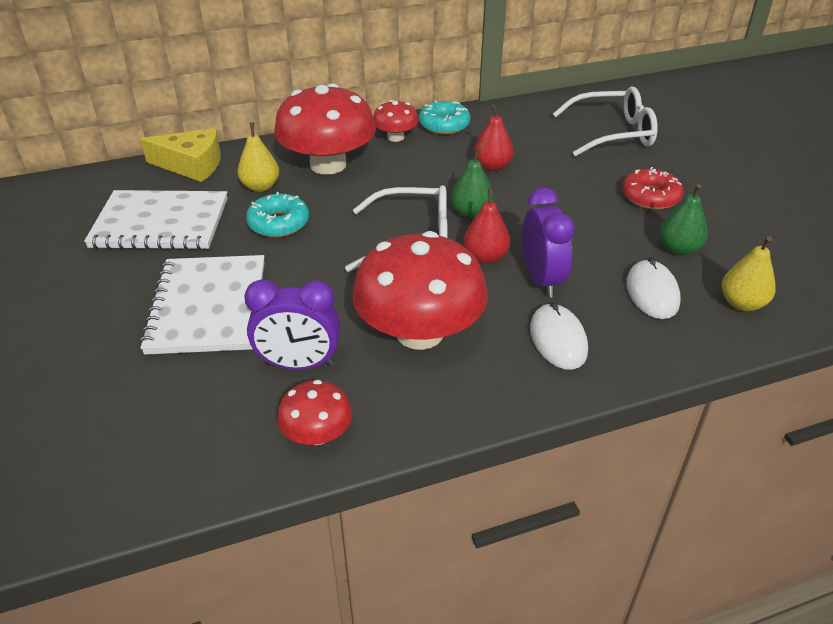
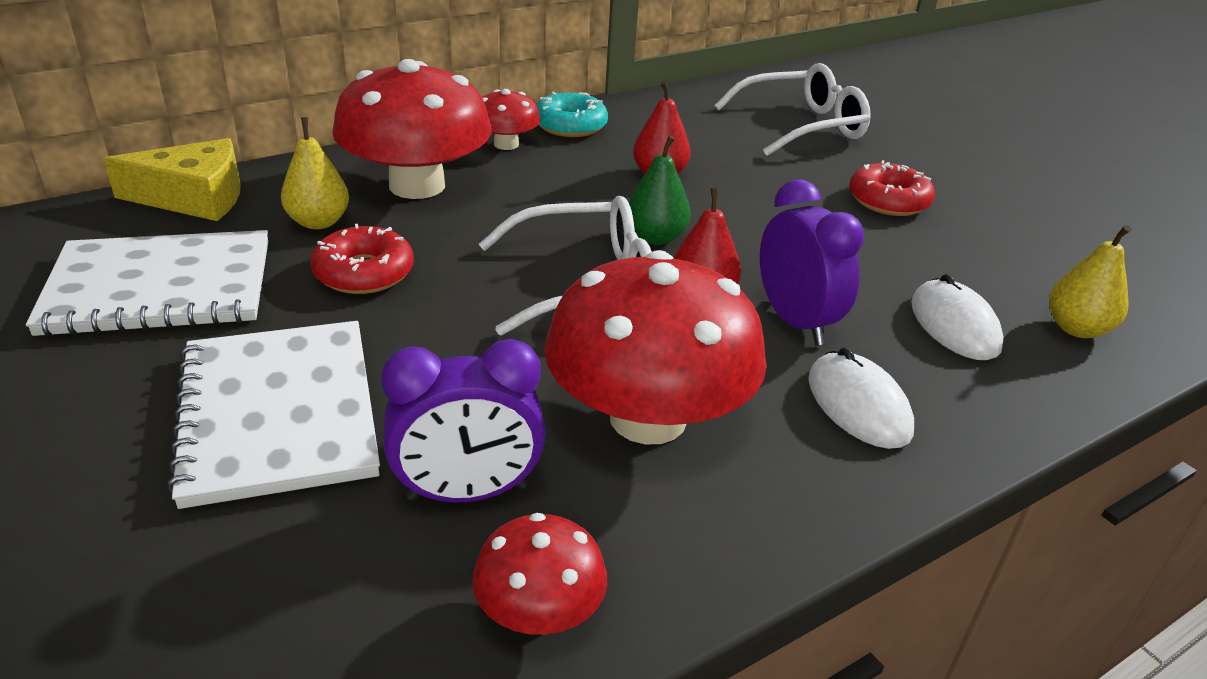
camera: 15 degrees left, 5 degrees down
turquoise donut [246,192,309,237] -> red donut [310,224,414,294]
green pear [660,184,708,256] -> none

